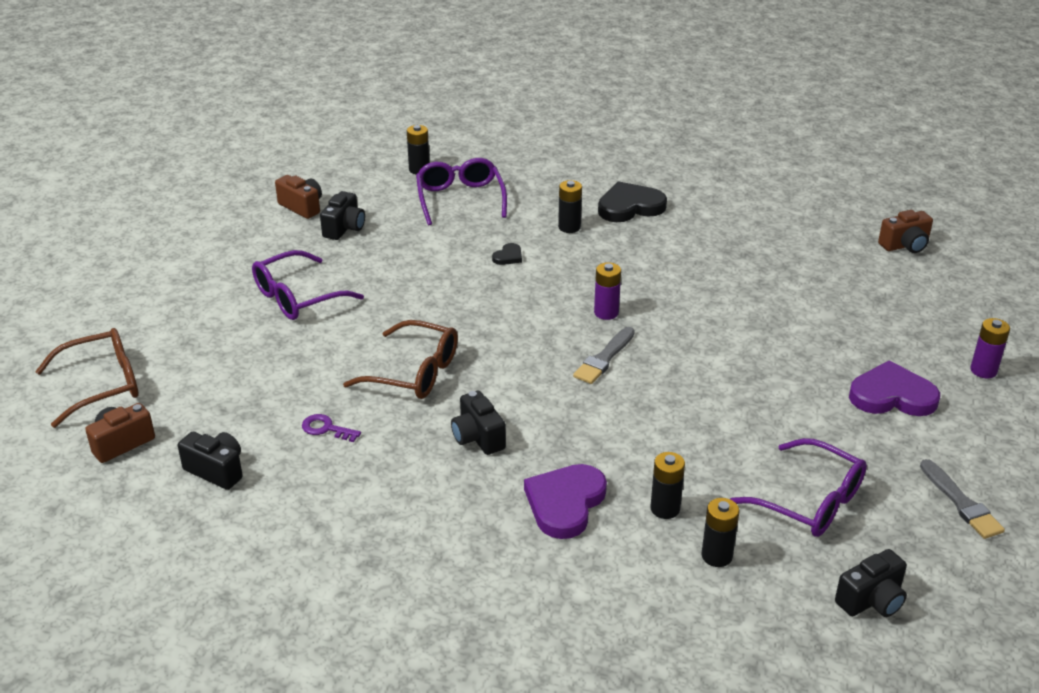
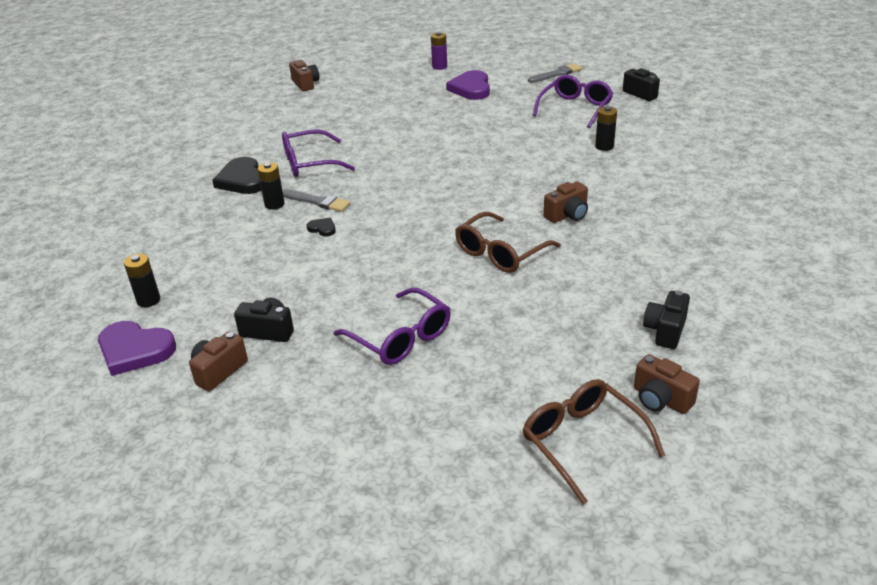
camera: 95 degrees left, 0 degrees up
purple key [302,414,361,442] -> none
brown glasses [343,320,458,399] -> brown glasses turned 150 degrees counterclockwise [455,212,561,273]
purple glasses [416,158,507,225] -> purple glasses moved to [282,130,355,177]
black camera [451,391,506,455] -> brown camera [544,182,588,223]
purple heart [524,464,607,539] -> purple heart moved to [98,321,176,376]
grey brush [573,327,635,384] -> grey brush moved to [283,189,350,212]
purple battery [594,262,621,320] -> none
black battery [702,498,739,567] -> none

